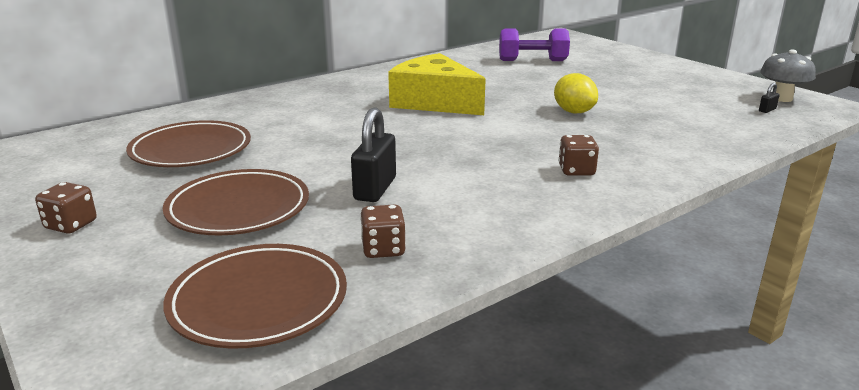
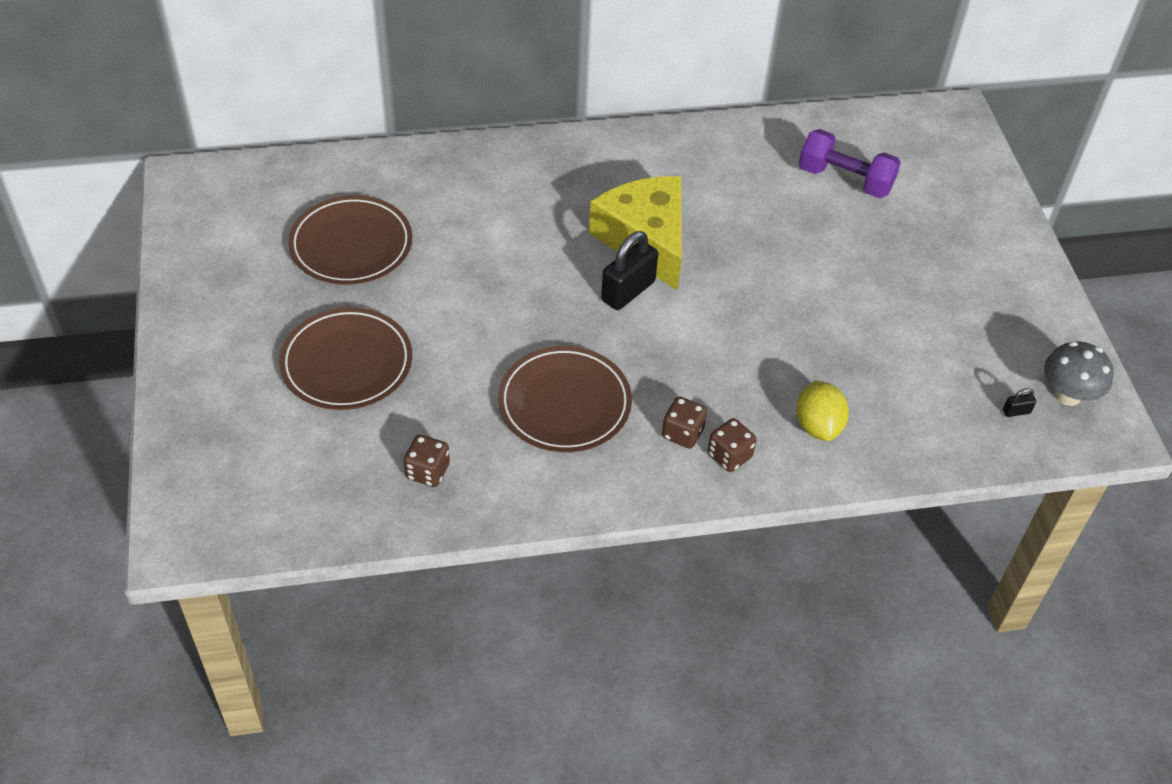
camera: 25 degrees right, 25 degrees up
brown dice [35,182,97,234] -> brown dice moved to [707,418,757,472]
brown plate [163,244,347,349] -> brown plate moved to [498,346,632,452]
black padlock [351,107,396,202] -> black padlock moved to [601,231,658,310]
yellow lemon [554,73,598,114] -> yellow lemon moved to [796,381,849,441]

